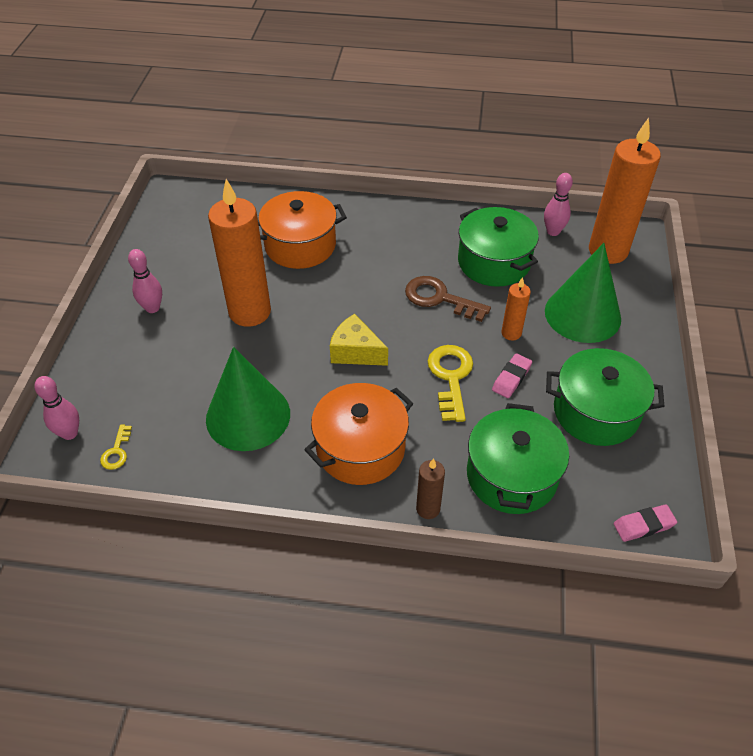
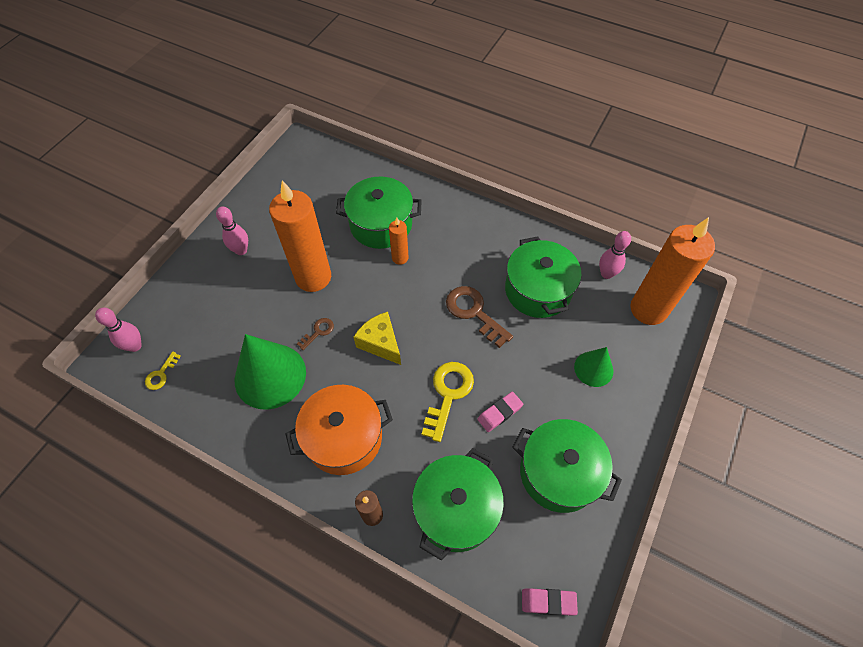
camera: 20 degrees right, 10 degrees up
orange pot [258,191,347,269] -> green pot [336,176,422,249]
orange candle [501,277,531,340] -> orange candle moved to [389,218,408,265]
green cone [545,243,621,343] -> green cone [574,347,613,387], size x0.55
none -> brown key [297,318,334,350]

